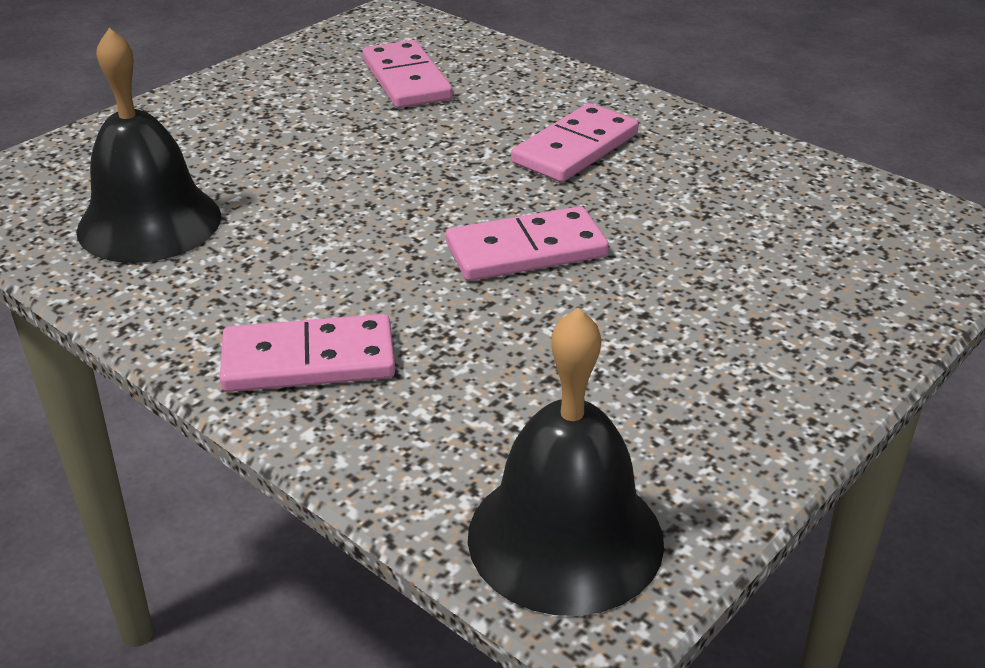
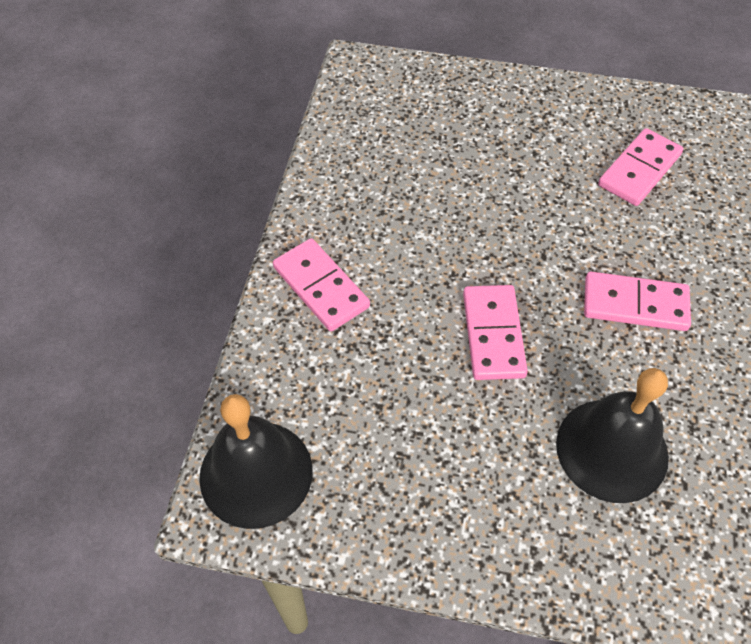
camera: 60 degrees right, 20 degrees up
black bell [76,28,221,263] -> black bell moved to [556,368,669,503]
pink domino [446,206,609,281] -> pink domino turned 45 degrees clockwise [463,285,528,380]

